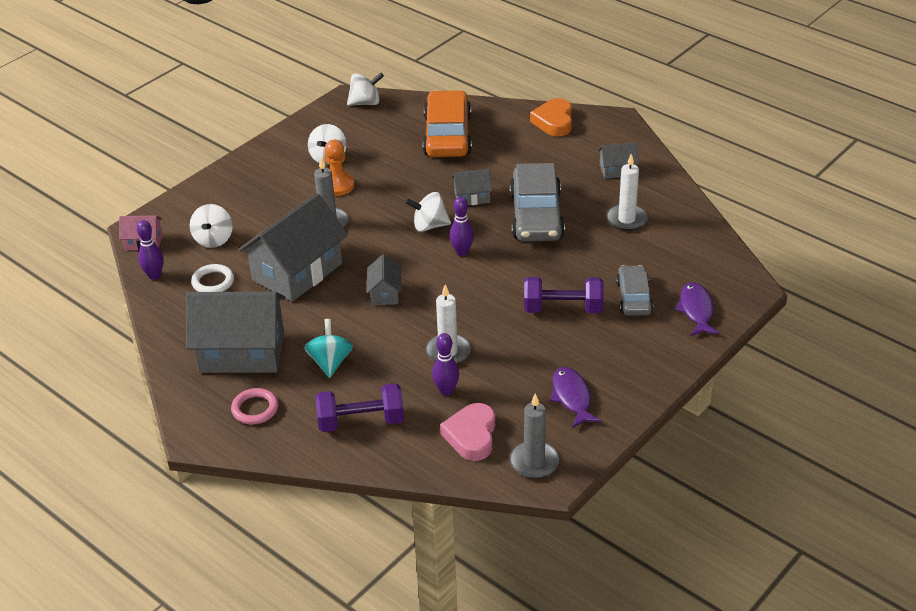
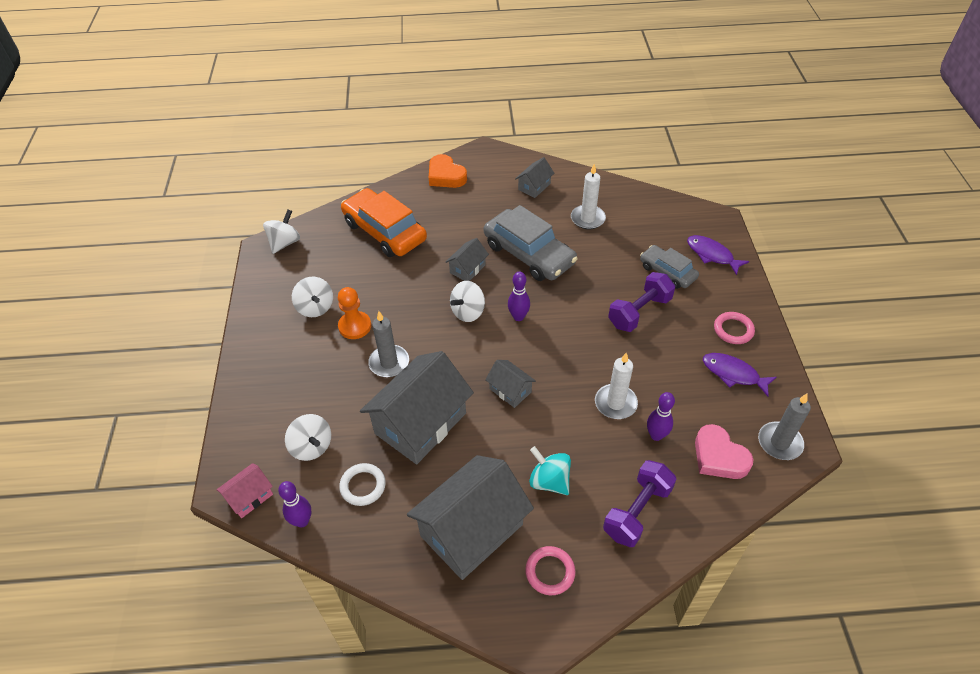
camera: 45 degrees left, 10 degrees up
grey house [238,193,348,302] -> grey house turned 45 degrees clockwise [360,351,474,464]
none -> pink ring [714,312,755,344]

